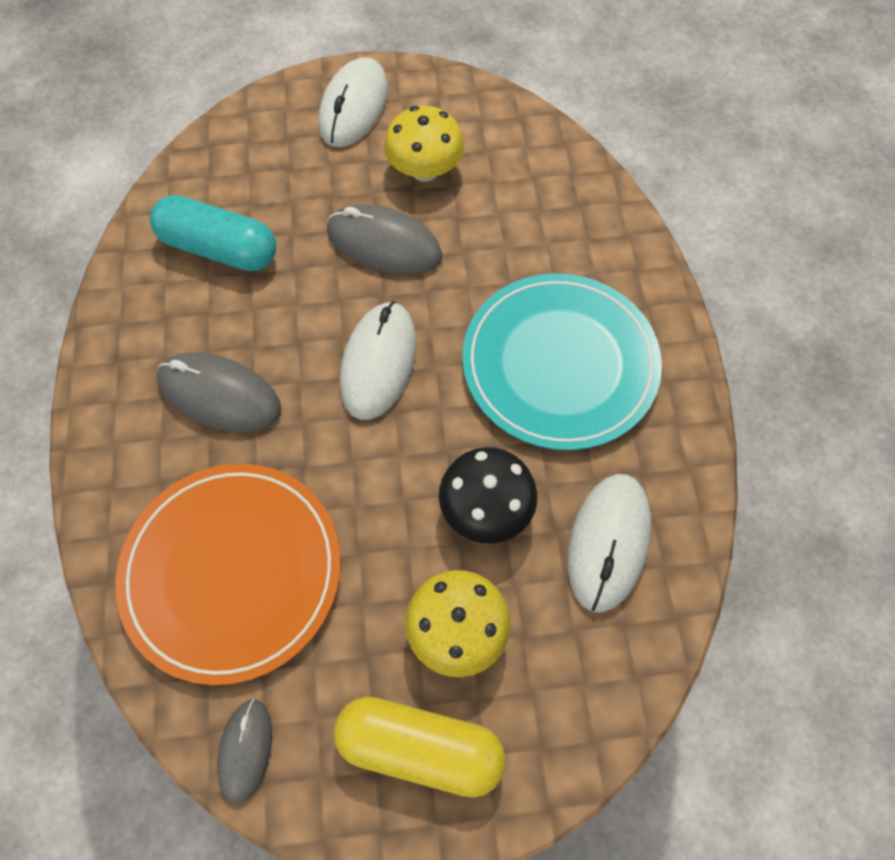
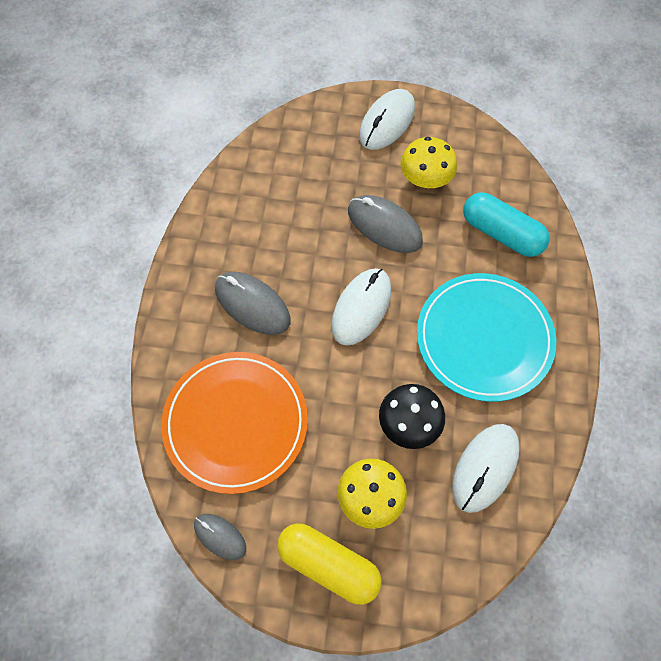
camera: 15 degrees right, 0 degrees up
turquoise capsule [150,195,276,271] -> turquoise capsule moved to [463,193,550,257]
grey mouse [217,699,272,804] -> grey mouse turned 75 degrees counterclockwise [194,514,246,560]

